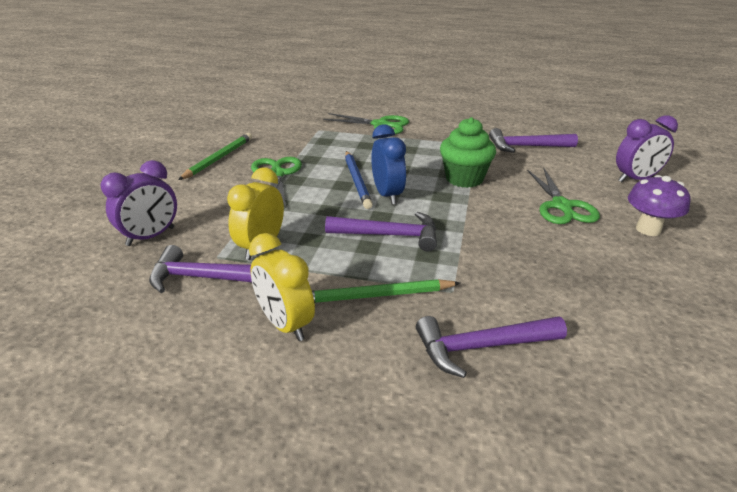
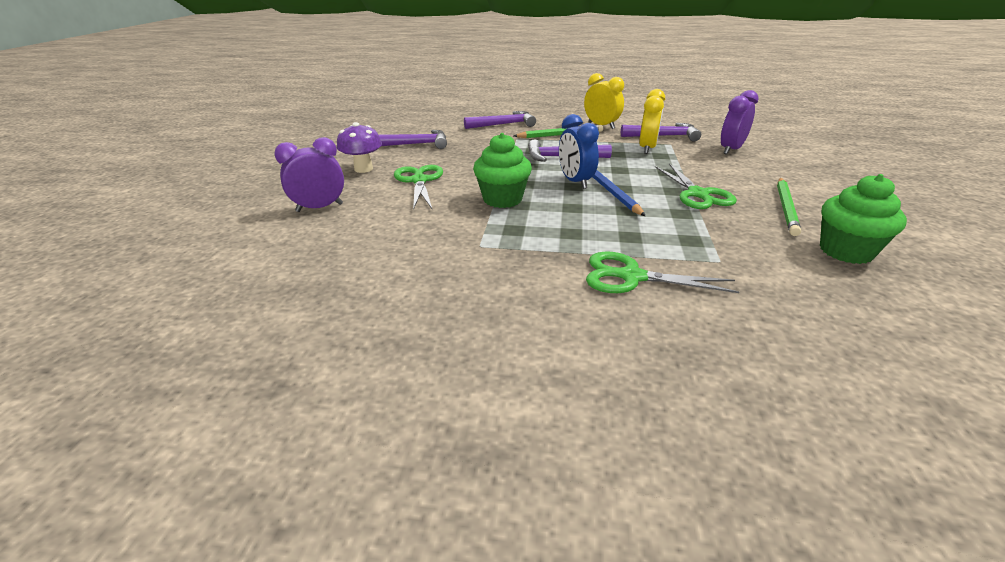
camera: 175 degrees right, 0 degrees up
purple hammer [489,128,578,153] -> purple hammer moved to [378,130,447,149]
none -> green cupcake [820,174,907,264]

